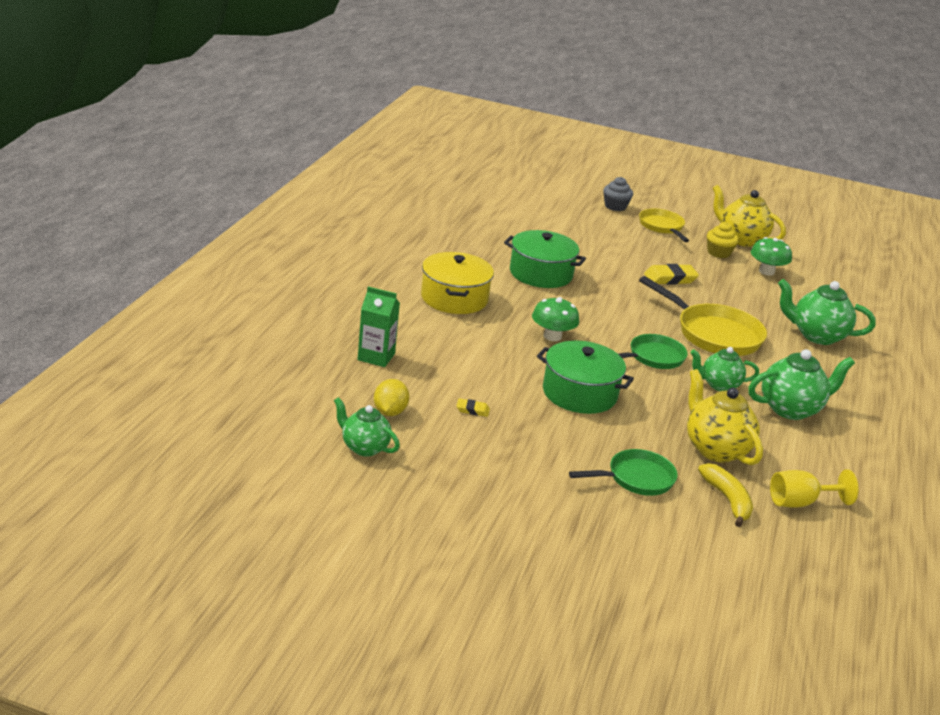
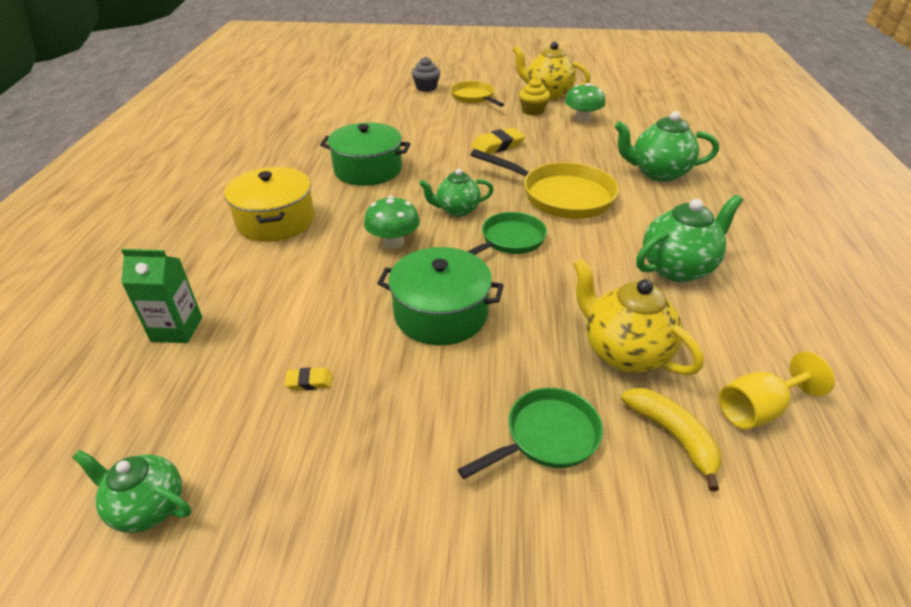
camera: 10 degrees left, 10 degrees up
yellow lemon [374,379,409,416] -> none
green teapot [690,347,759,391] -> green teapot moved to [419,169,494,217]

